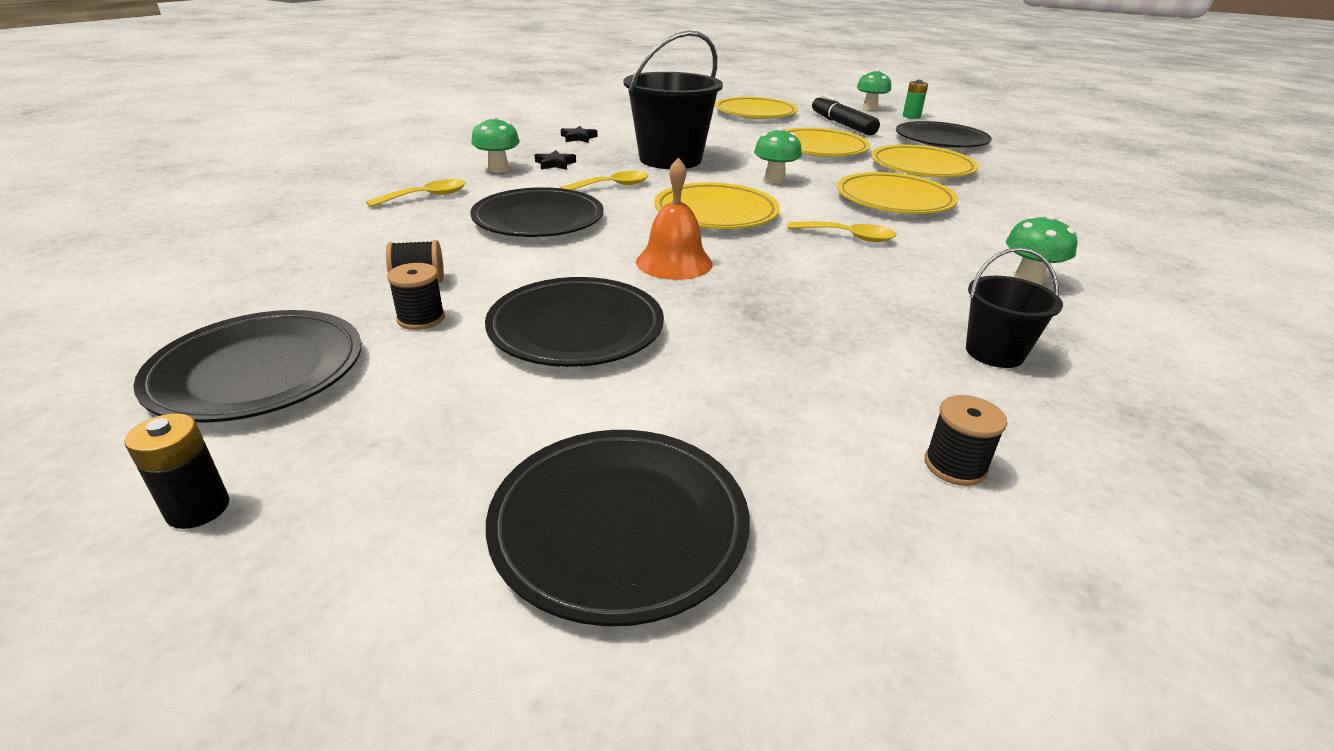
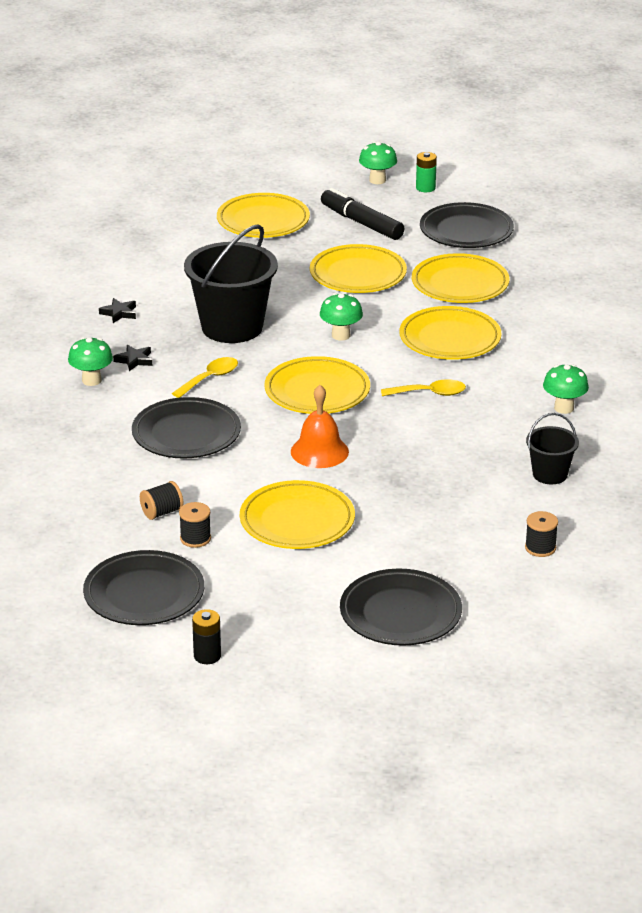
camera: 20 degrees left, 0 degrees up
yellow spoon [366,179,466,207] -> none
black plate [485,277,664,367] -> yellow plate [240,480,355,549]

